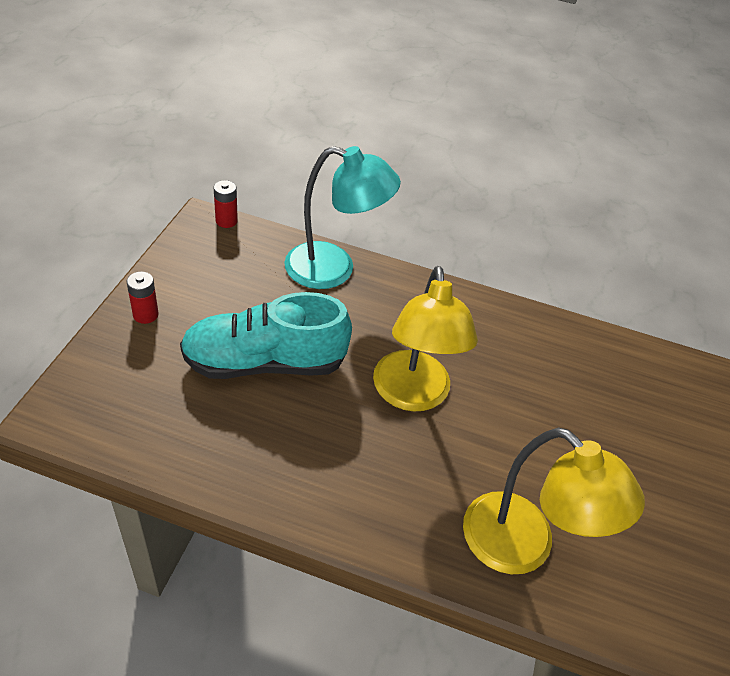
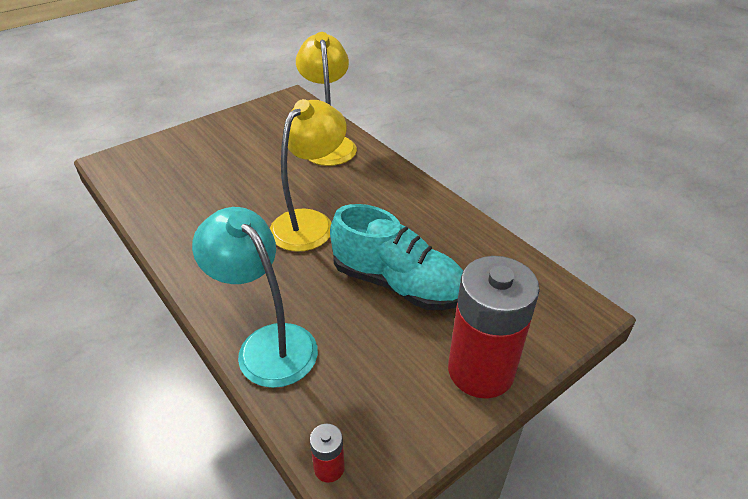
camera: 140 degrees left, 5 degrees down
red battery [127,272,159,324] -> red battery [448,256,540,399], size x2.48

